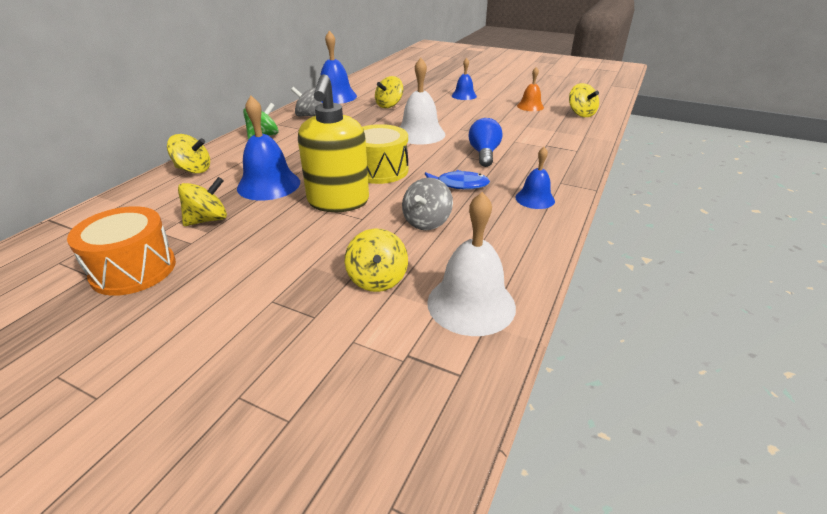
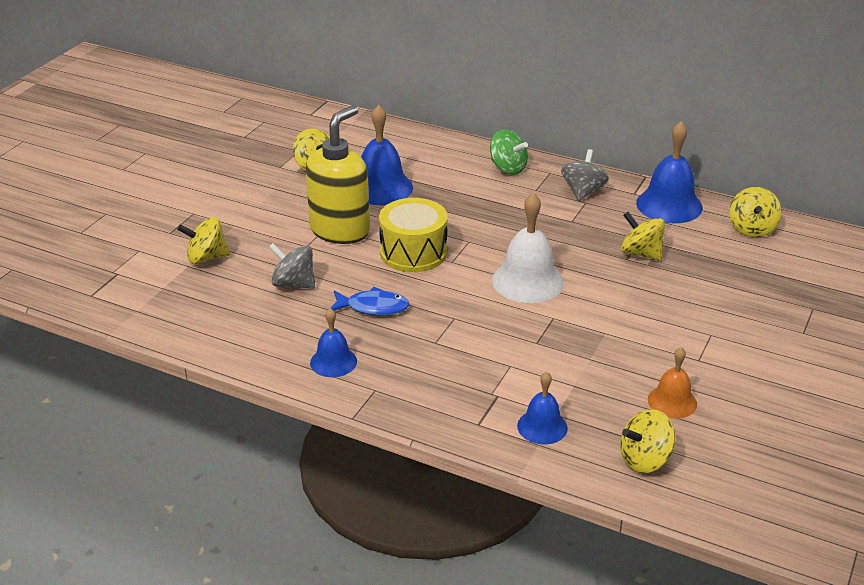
camera: 90 degrees right, 0 degrees up
orange drum [67,206,176,296] -> none
yellow spinning top [167,134,210,174] -> yellow spinning top moved to [729,187,782,237]
yellow soap dispenser [298,74,369,212] -> yellow soap dispenser turned 120 degrees clockwise [306,105,370,244]
blue fish [425,170,490,189] -> blue fish turned 90 degrees counterclockwise [331,287,409,316]
white bell [427,192,516,336] -> none
blue bell [452,58,477,100] -> blue bell moved to [517,371,568,444]
blue light bulb [469,118,502,167] -> none

